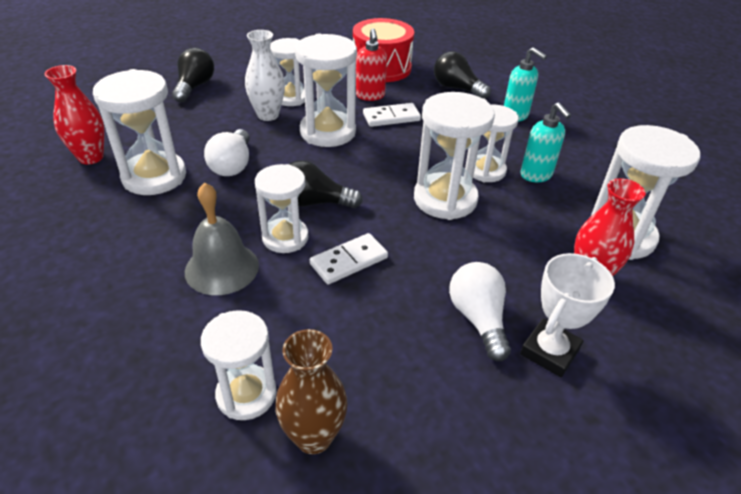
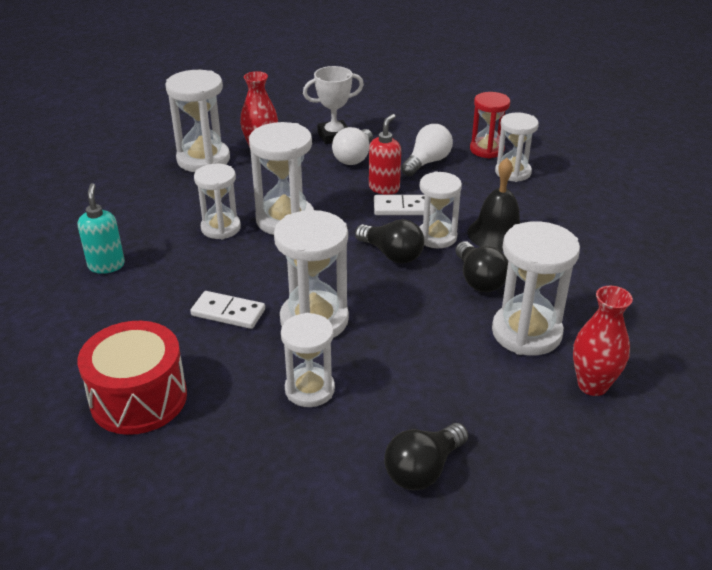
camera: 145 degrees left, 5 degrees down
grey bell [185,182,259,295] -> black bell [468,158,520,252]
white light bulb [204,129,250,176] -> white light bulb moved to [401,124,453,176]
white vase [245,30,285,121] -> none
brown vase [275,329,348,454] -> red hourglass [470,92,510,159]
red soap dispenser [356,28,387,101] -> red soap dispenser moved to [369,114,401,195]
black light bulb [434,51,491,99] -> black light bulb moved to [455,241,508,292]
turquoise soap dispenser [521,102,571,182] -> none

